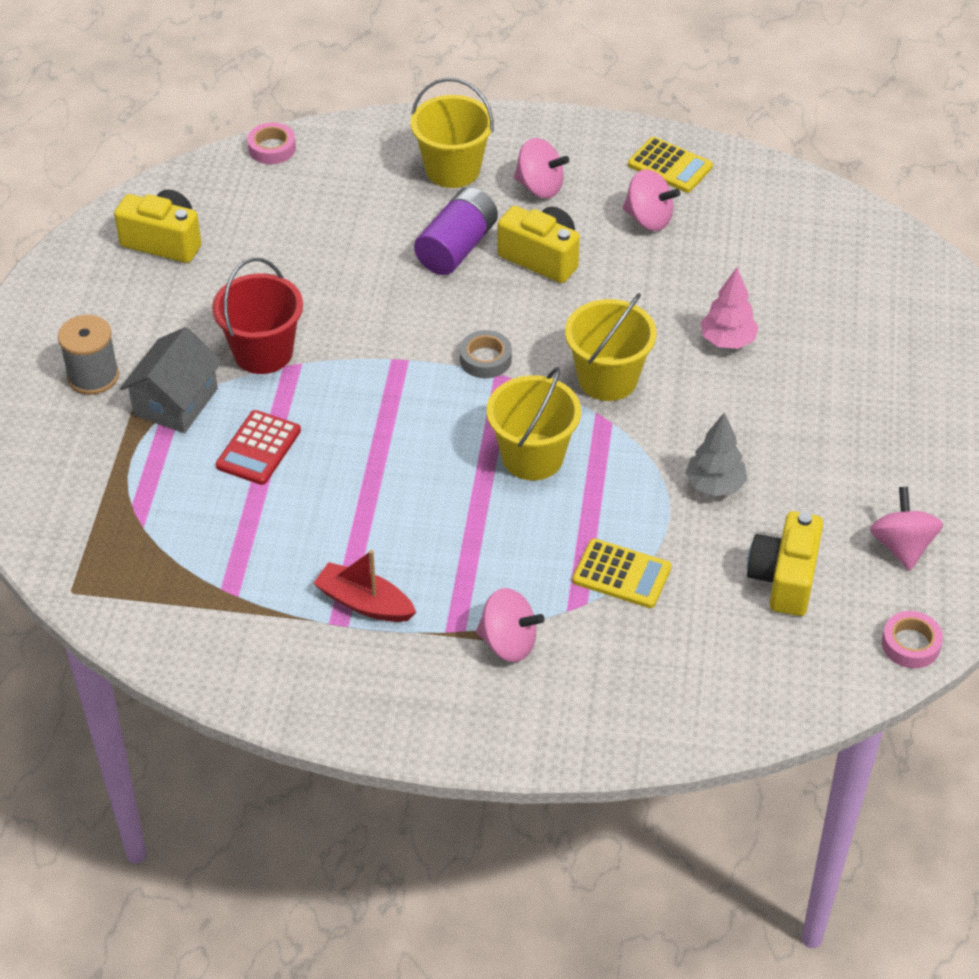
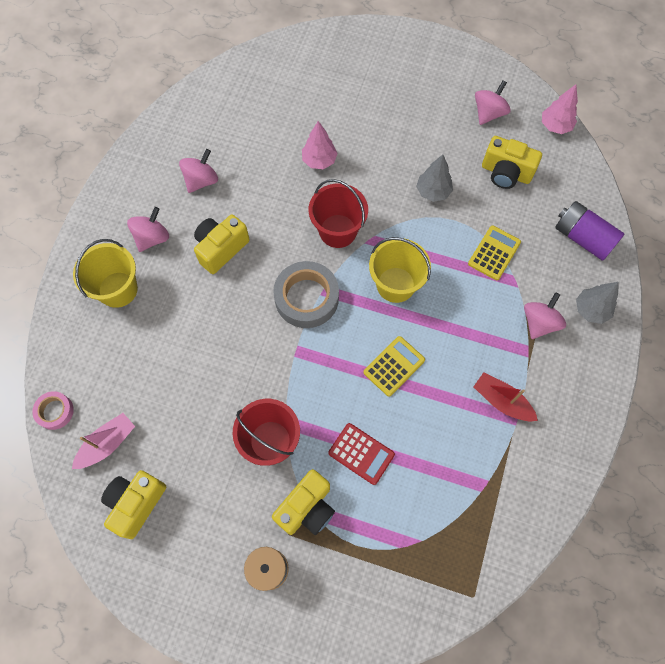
camera: 80 degrees left, 20 degrees up
grey house [120,327,222,433] -> yellow camera [272,469,335,535]
red boat [313,550,417,622] -> red boat turned 90 degrees clockwise [473,372,538,421]
purple battery [414,187,498,275] -> purple battery moved to [555,201,624,261]
grey tape [460,330,512,378] -> grey tape [273,261,339,328], size x1.86
yellow bucket [565,293,657,401] -> red bucket [309,179,368,248]
yellow calculator [628,137,713,193] -> yellow calculator moved to [363,336,425,397]
pink spinning top [870,487,943,571] -> pink spinning top turned 120 degrees clockwise [475,80,511,125]
pink tape [882,611,943,668] -> pink tree [542,84,578,134]
none -> pink boat [72,413,135,469]
none -> grey tree [576,282,618,324]

